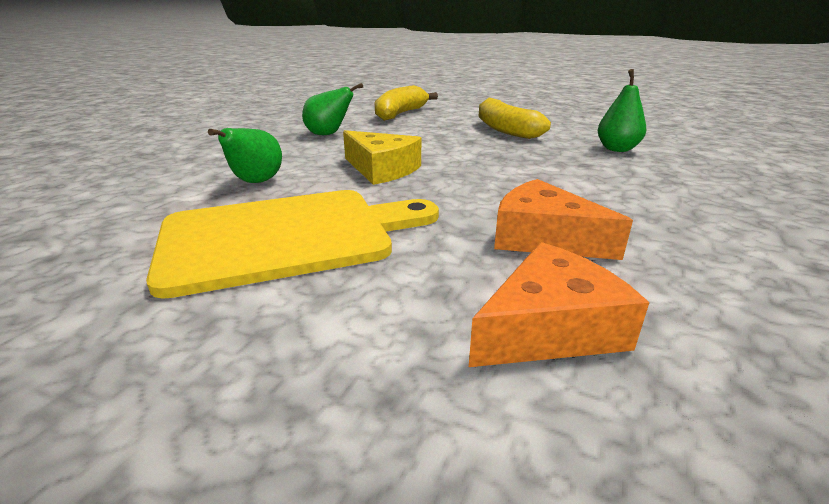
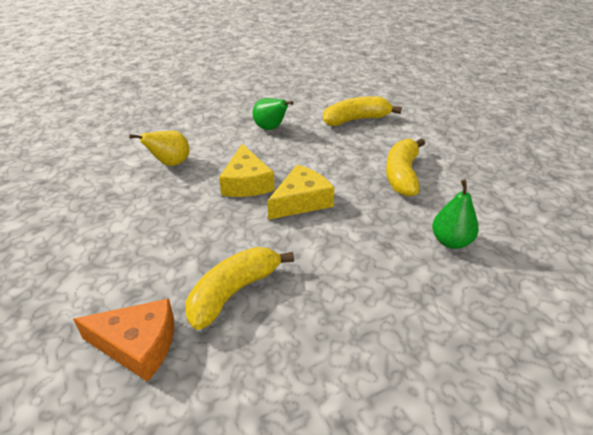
camera: 40 degrees right, 10 degrees up
yellow cutting board [146,190,439,299] -> none
green pear [208,128,282,183] -> yellow pear [129,131,190,166]
orange cheese [494,179,633,260] -> yellow banana [185,247,294,330]
none -> yellow cheese [267,165,334,220]

